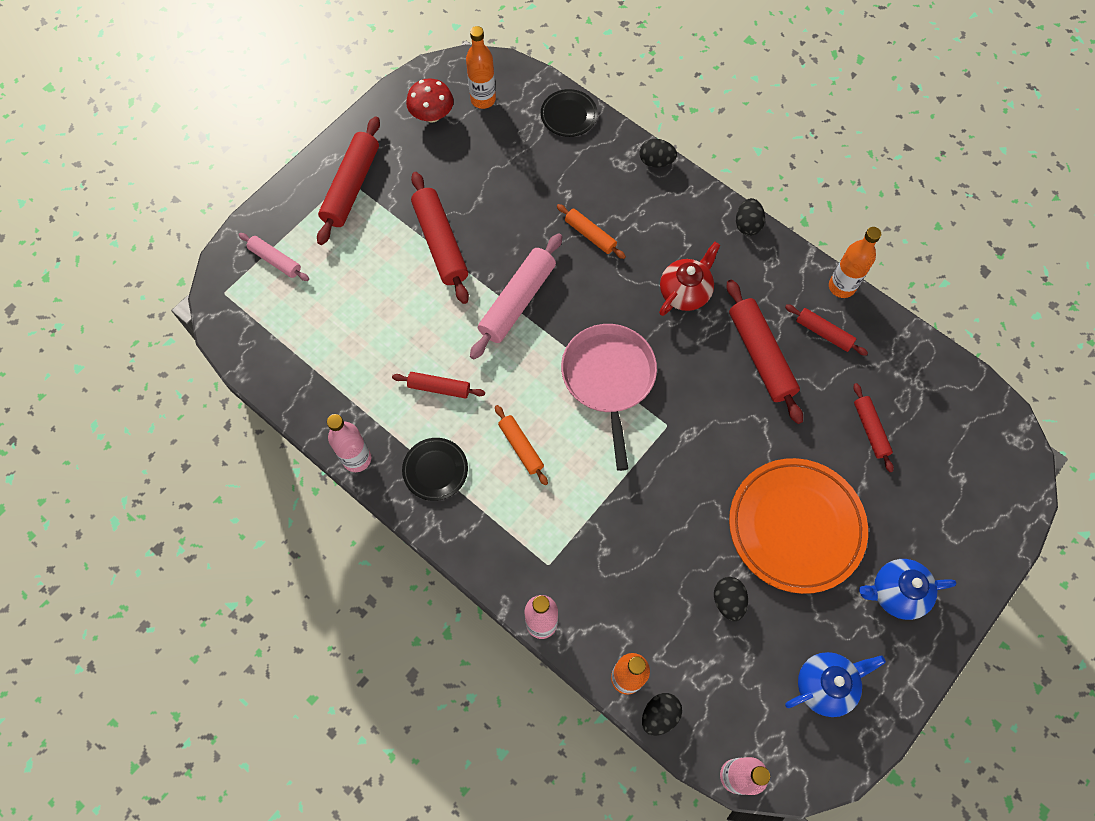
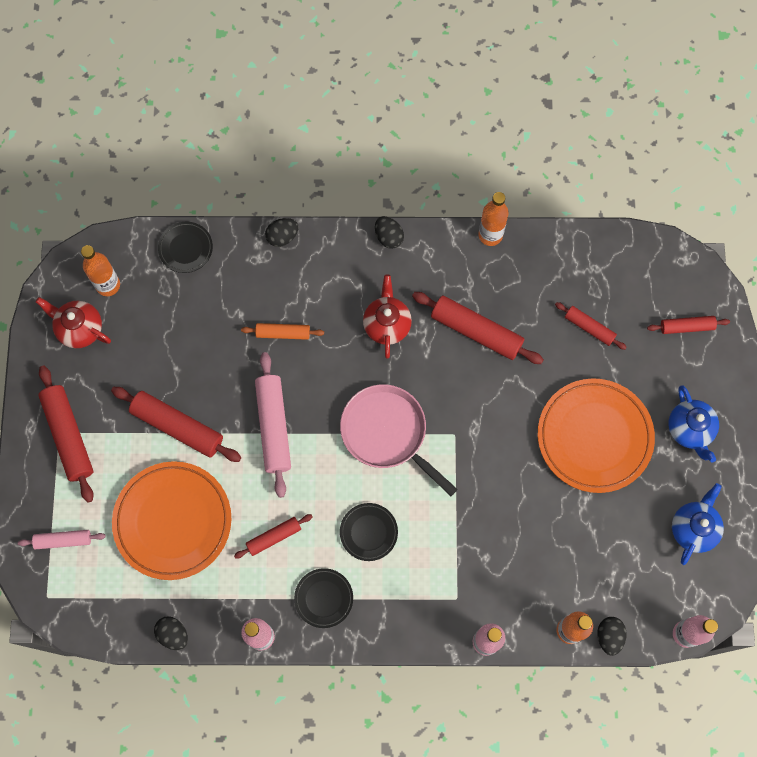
camera: 40 degrees left, 5 degrees up
red mushroom [406,79,454,122] -> red teapot [35,297,111,348]
orange rolling pin [495,405,548,485] -> black plate [340,503,398,561]
black egg [714,577,748,621] -> black egg moved to [154,616,188,650]
red rolling pin [785,304,868,356] -> red rolling pin moved to [647,316,730,334]
blue teapot [859,559,956,620] -> blue teapot turned 60 degrees counterclockwise [668,385,719,463]
none -> orange plate [112,461,231,580]

